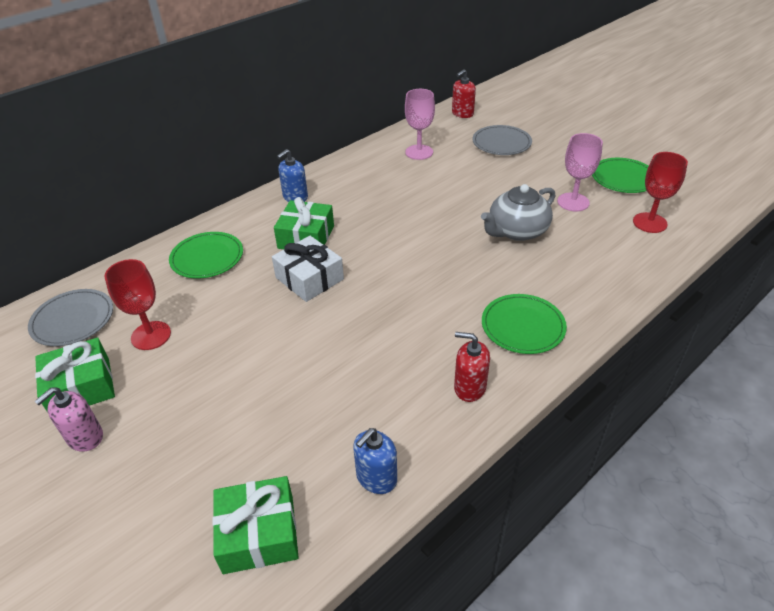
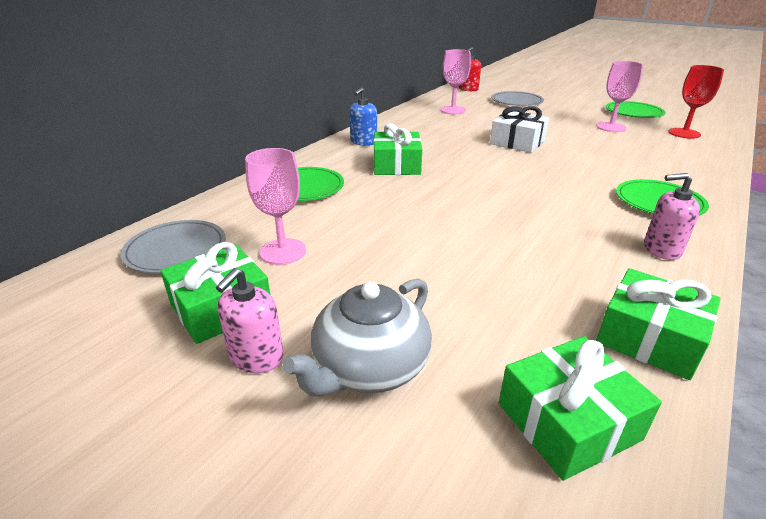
camera: 15 degrees left, 10 degrees down
red goblet [104,259,171,350] -> pink goblet [245,148,306,265]
white gift [272,236,344,302] -> white gift moved to [490,106,549,153]
blue soap dispenser [353,428,397,494] -> green gift [596,268,721,380]
red soap dispenser [454,332,490,402] -> pink soap dispenser [644,173,700,260]
grey teapot [481,184,555,241] -> grey teapot moved to [283,278,432,396]

